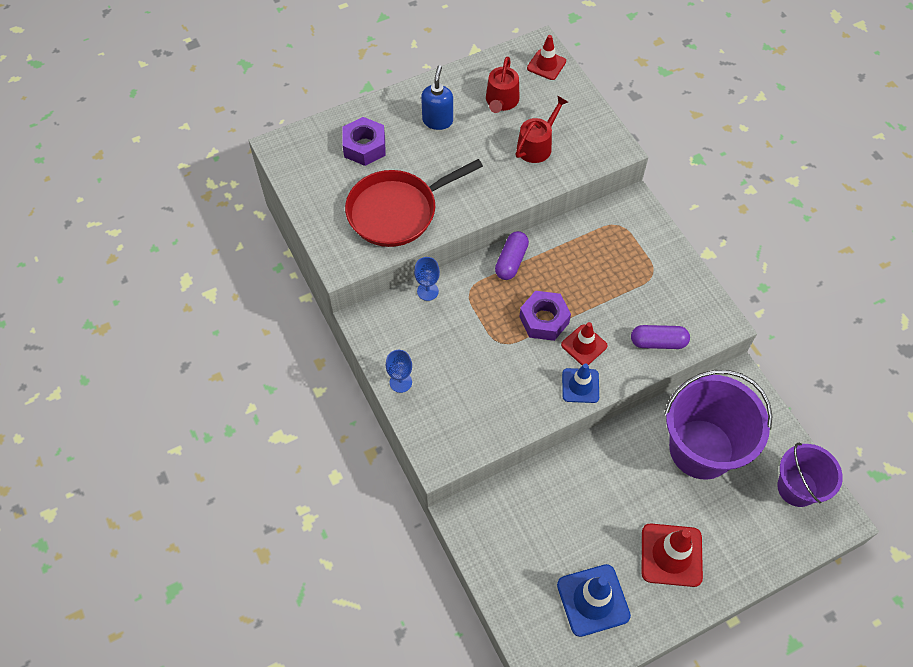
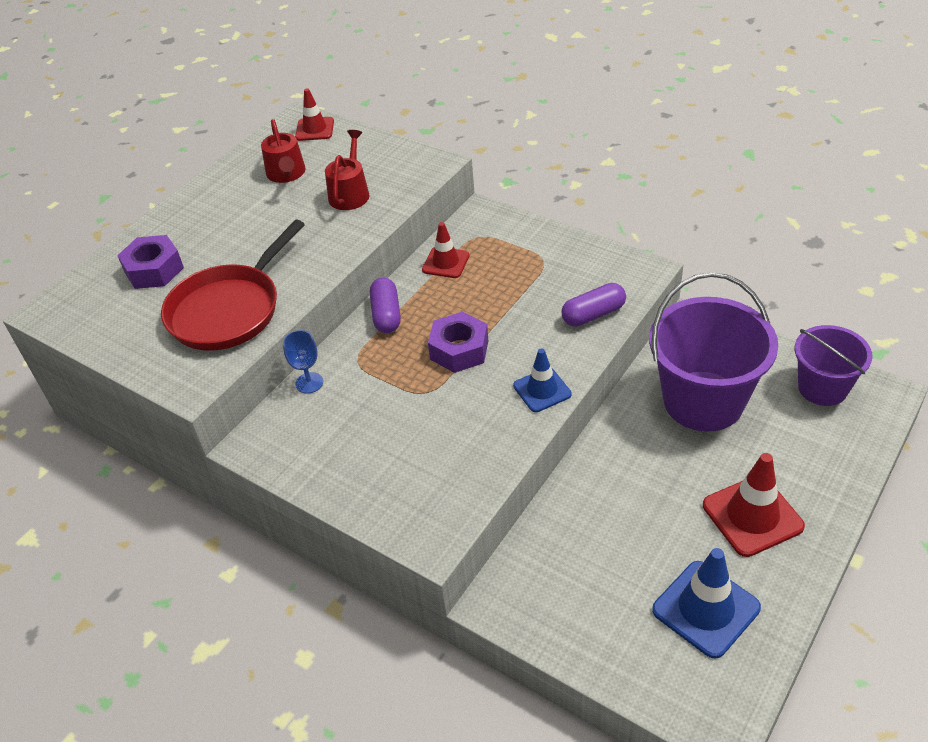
camera: 25 degrees left, 15 degrees down
blue goblet [386,350,412,393] -> none
blue soap dispenser [421,65,453,130] -> none
red traffic cone [561,322,608,365] -> red traffic cone moved to [422,222,470,278]

